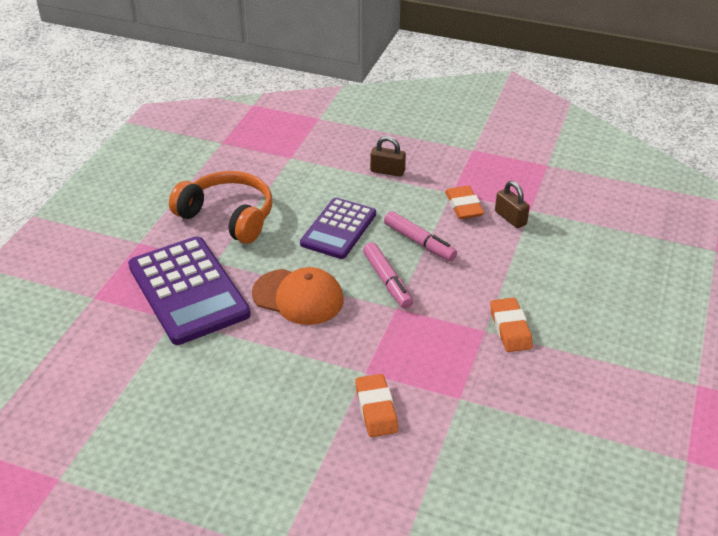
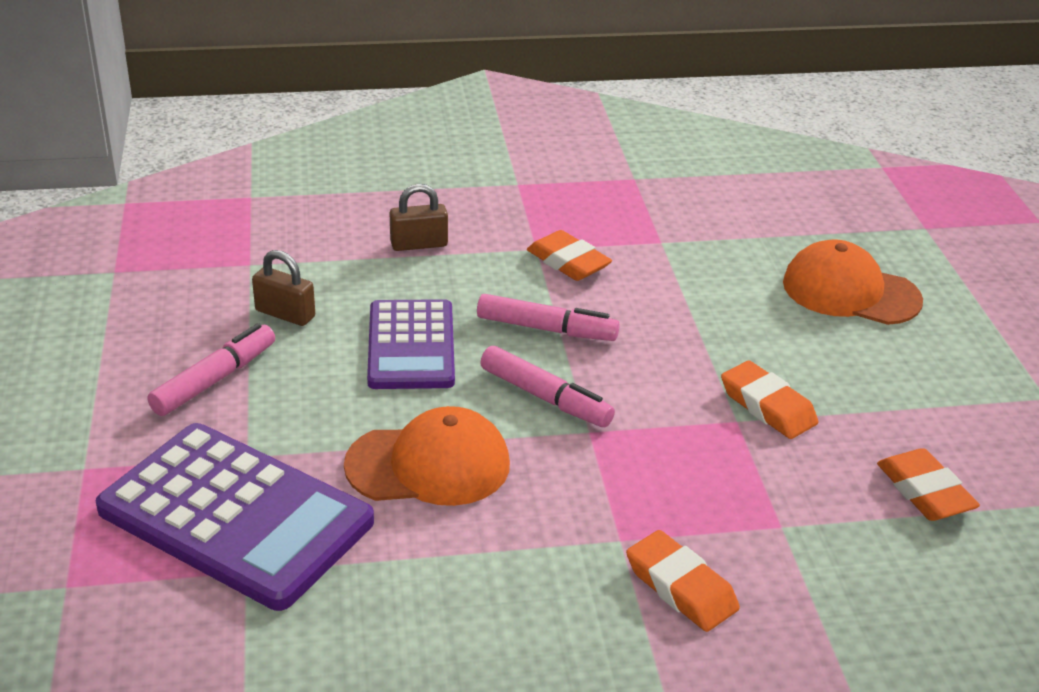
camera: 30 degrees left, 5 degrees down
orange headphones [169,171,272,244] -> pink marker [147,323,275,416]
brown padlock [495,181,530,228] -> brown padlock moved to [252,250,315,326]
none -> orange cap [783,239,923,325]
none -> orange eraser [877,448,980,521]

